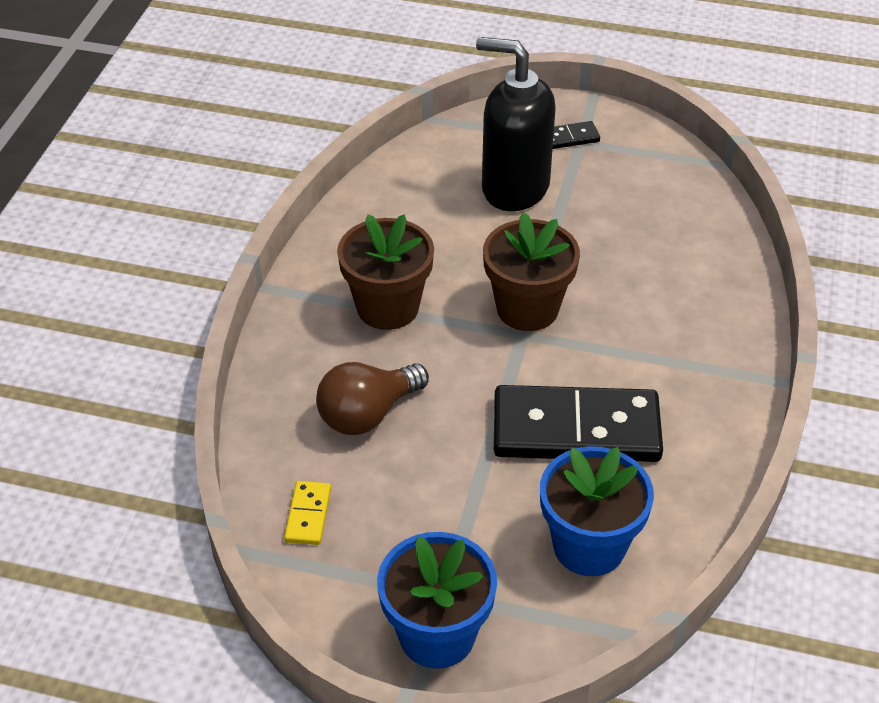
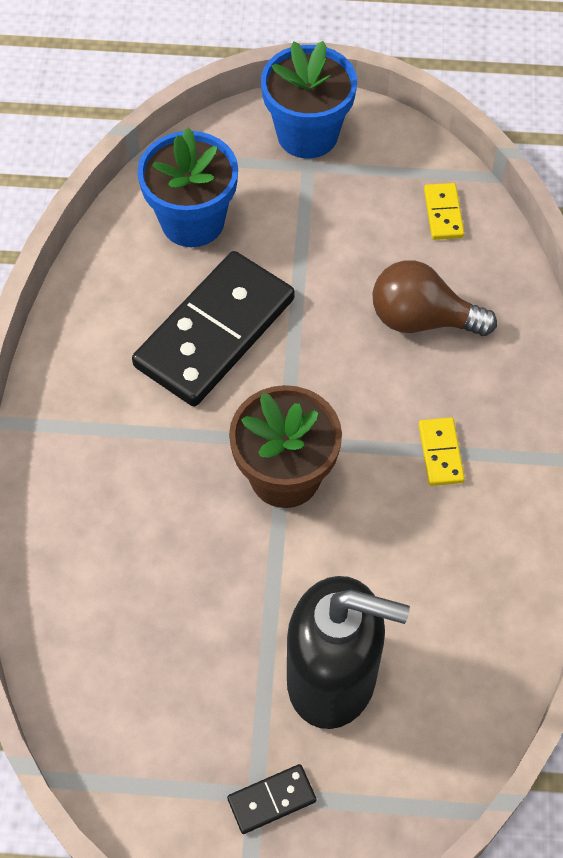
camera: 170 degrees right, 15 degrees up
brown light bulb [316,362,429,435] -> brown light bulb turned 120 degrees counterclockwise [373,260,497,336]
brown flower pot [337,214,434,330] -> yellow domino [419,417,465,486]
black domino [494,385,663,462] -> black domino turned 45 degrees counterclockwise [132,251,294,407]

